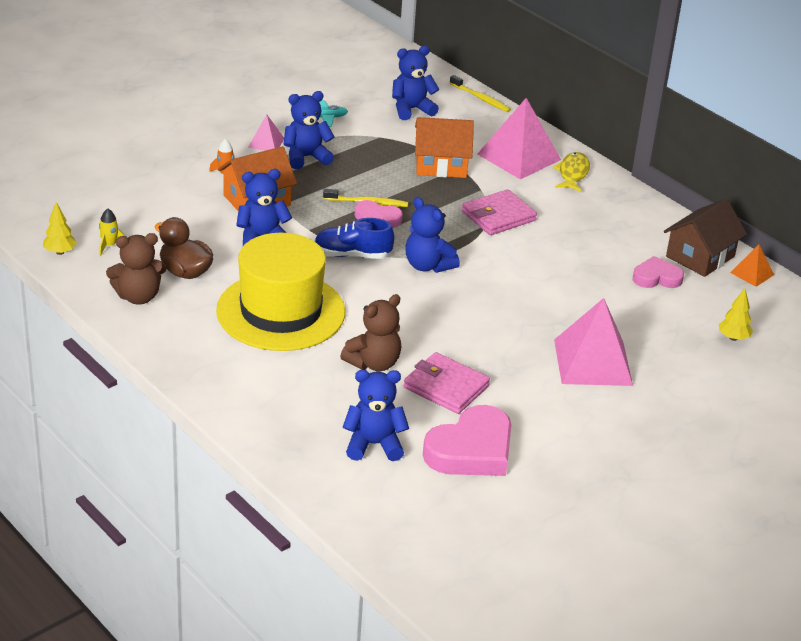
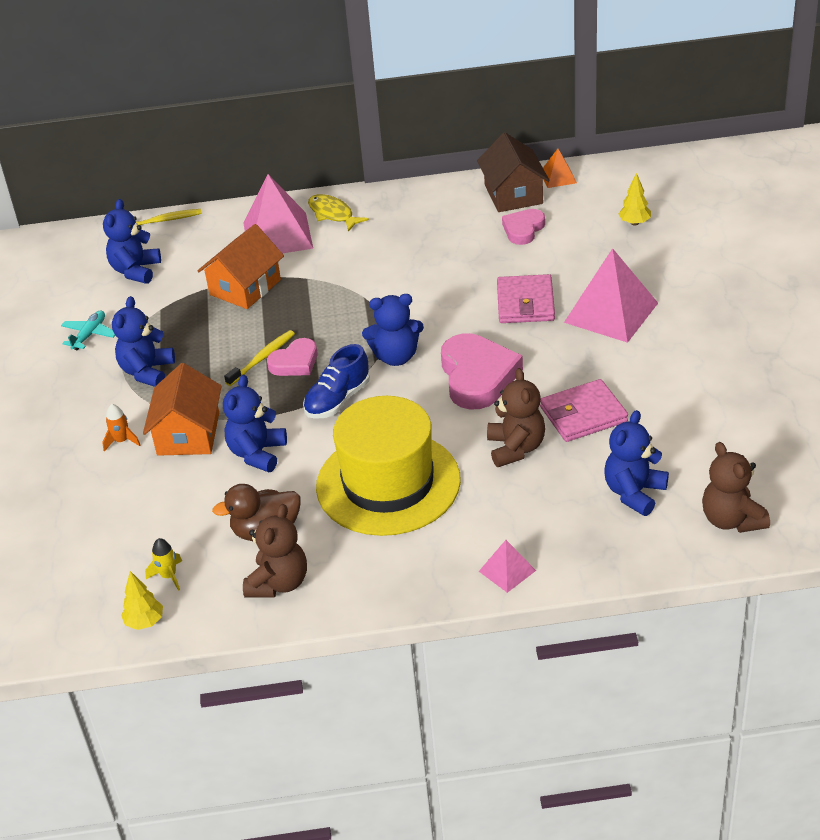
camera: 50 degrees left, 5 degrees up
pink pyramid [248,115,284,151] -> pink pyramid moved to [479,540,536,593]
pink heart [423,405,512,476] -> pink heart moved to [441,333,523,410]
pink wallet [462,189,537,235] -> pink wallet moved to [497,274,555,323]
none -> brown teddy bear [702,442,770,533]

